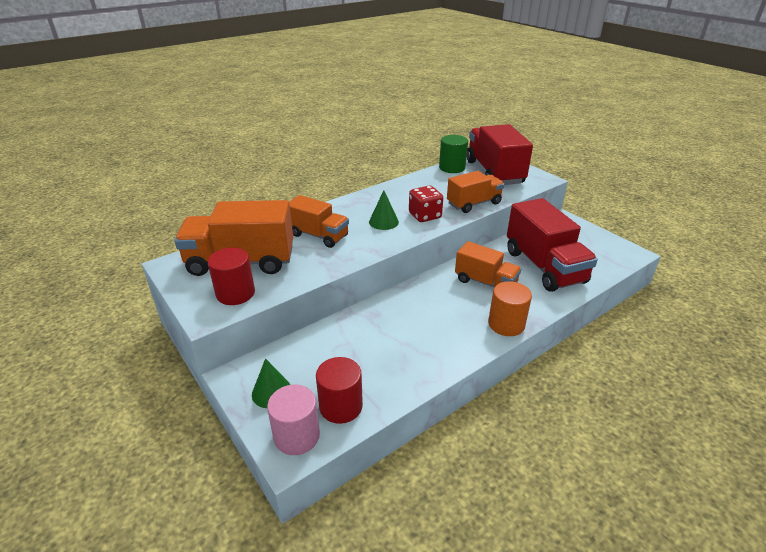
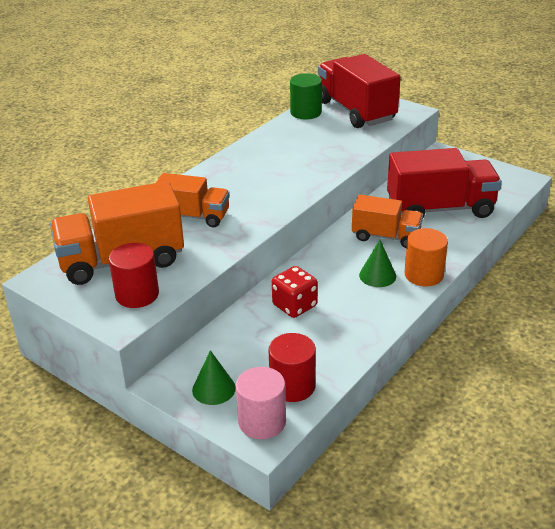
camera: 15 degrees left, 0 degrees up
green cone [369,190,399,230] -> green cone moved to [359,240,396,287]
red dice [409,186,443,222] -> red dice moved to [272,266,318,318]
orange truck [447,171,504,213] -> none
red truck [507,198,598,292] -> red truck turned 60 degrees counterclockwise [387,148,502,218]

